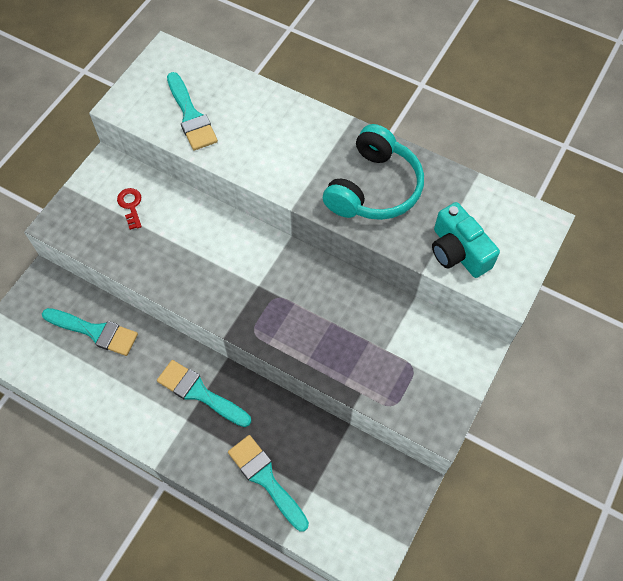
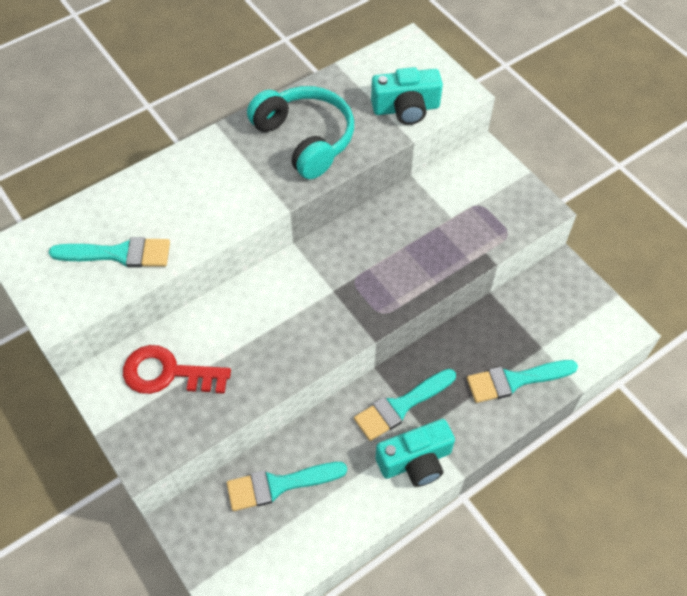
camera: 65 degrees left, 5 degrees down
turquoise brush [42,308,138,356] -> turquoise brush turned 150 degrees counterclockwise [227,462,347,511]
red key [117,188,142,230] -> red key [123,345,231,394], size x1.83
none -> turquoise camera [375,419,455,487]

